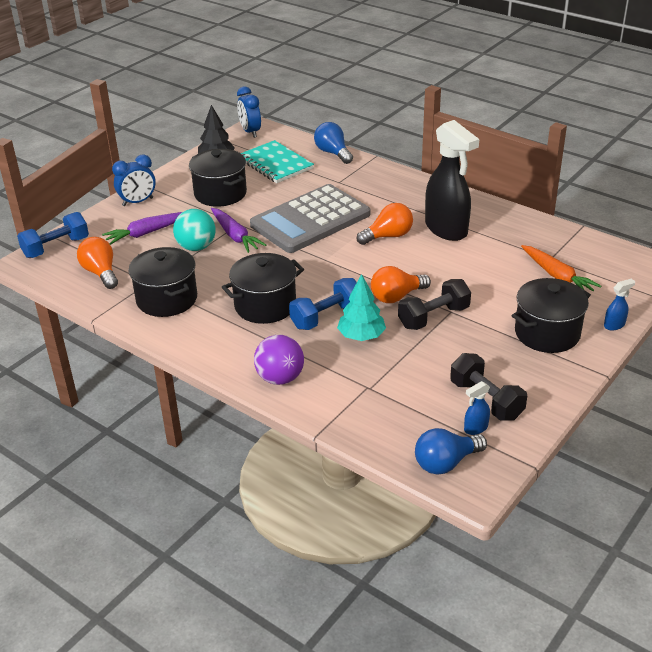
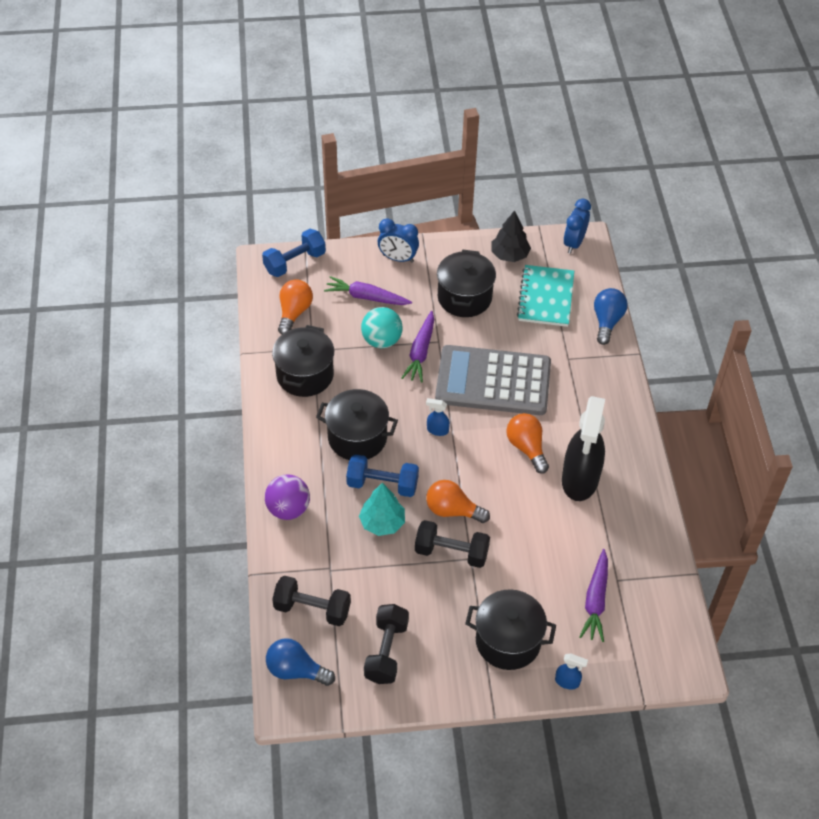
camera: 45 degrees right, 15 degrees up
blue dumbbell [17,212,89,258] -> blue dumbbell turned 45 degrees counterclockwise [262,229,326,277]
orange light bulb [356,203,413,245] -> orange light bulb turned 135 degrees counterclockwise [506,413,549,474]
blue spray bottle [464,381,490,435] -> blue spray bottle moved to [426,398,450,436]
orange carrot [521,245,601,291] -> purple carrot [579,549,608,642]
none -> black dumbbell [272,575,351,626]

